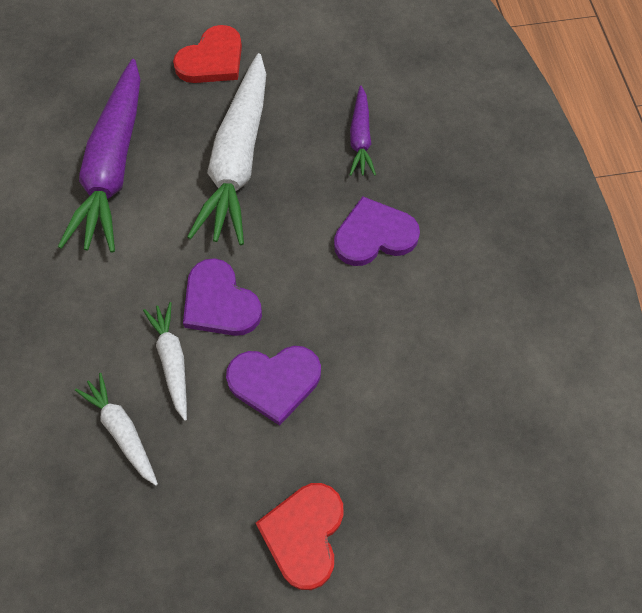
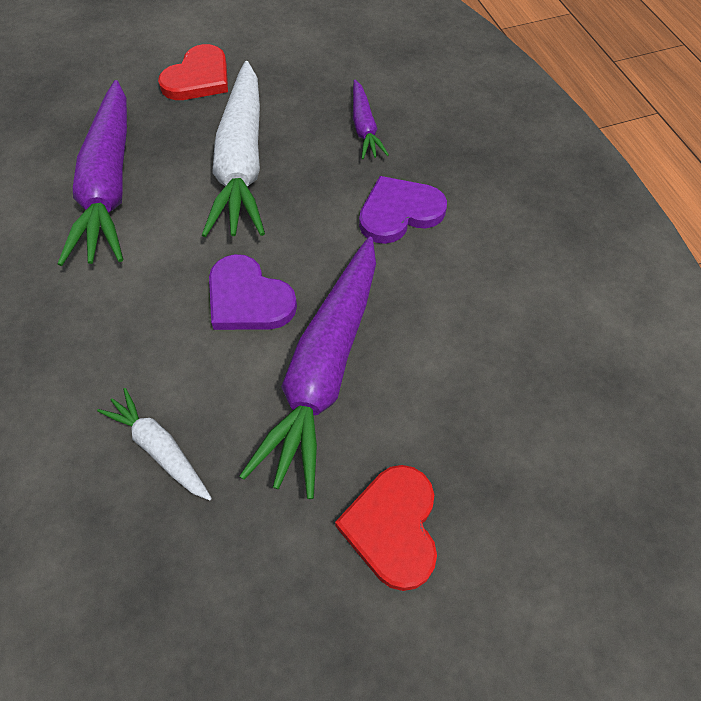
camera: 10 degrees left, 5 degrees down
white carrot [143,302,187,421] -> none
purple heart [226,346,321,425] -> purple carrot [239,236,376,499]

